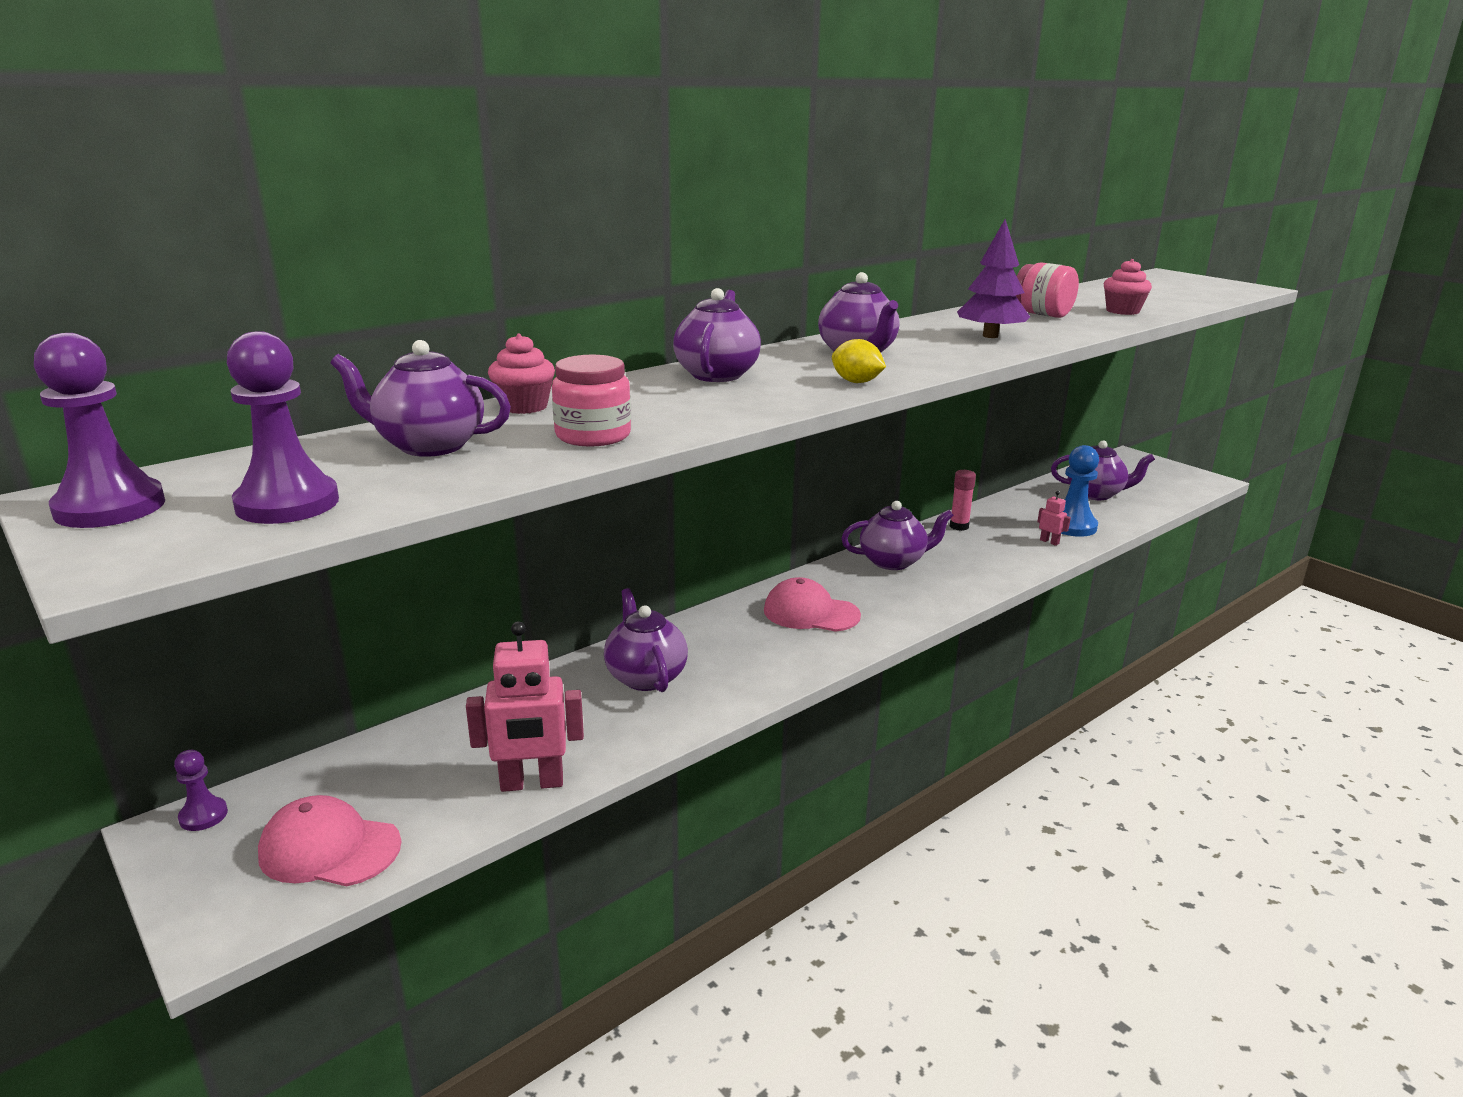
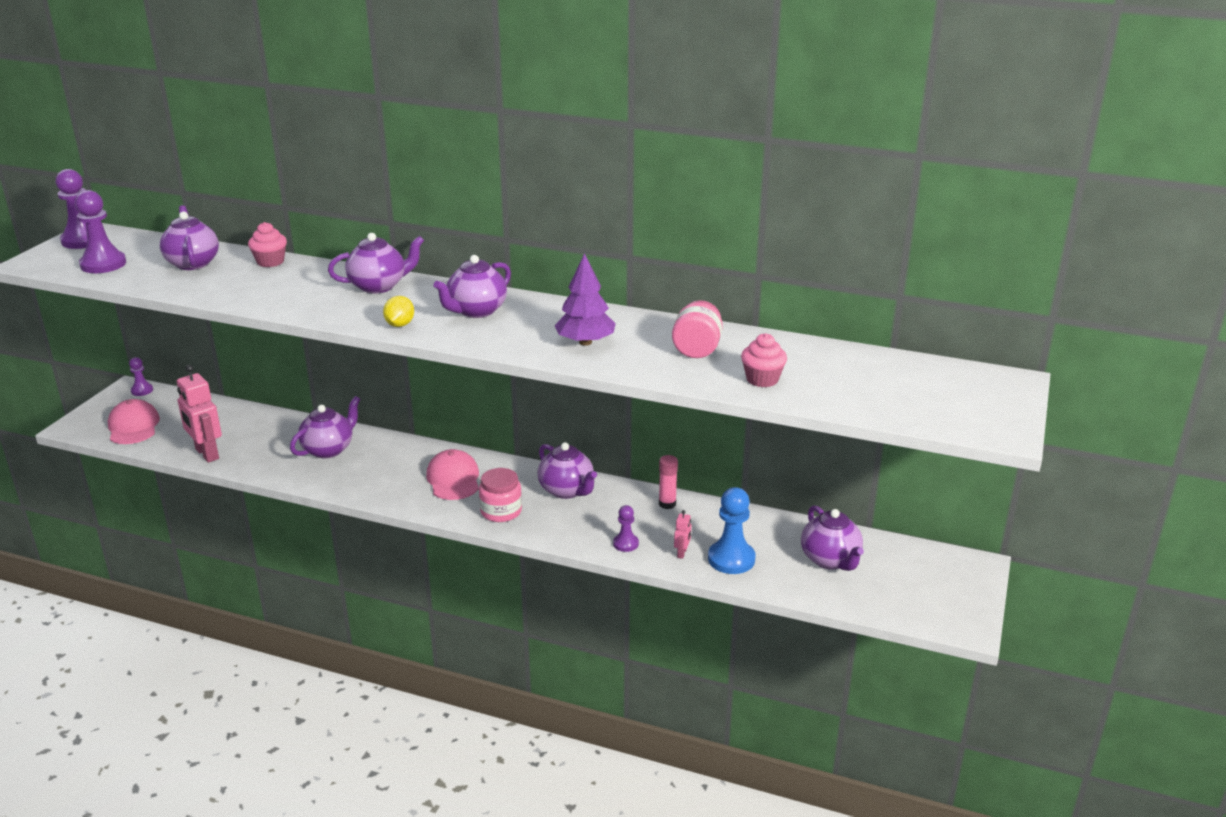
camera: 60 degrees right, 5 degrees up
pink jar [552,355,631,446] -> pink jar moved to [479,468,522,522]
none -> purple pawn [613,505,639,552]

